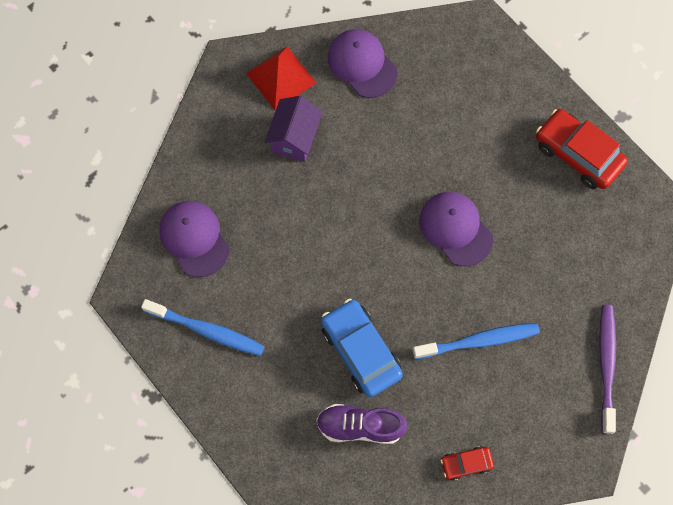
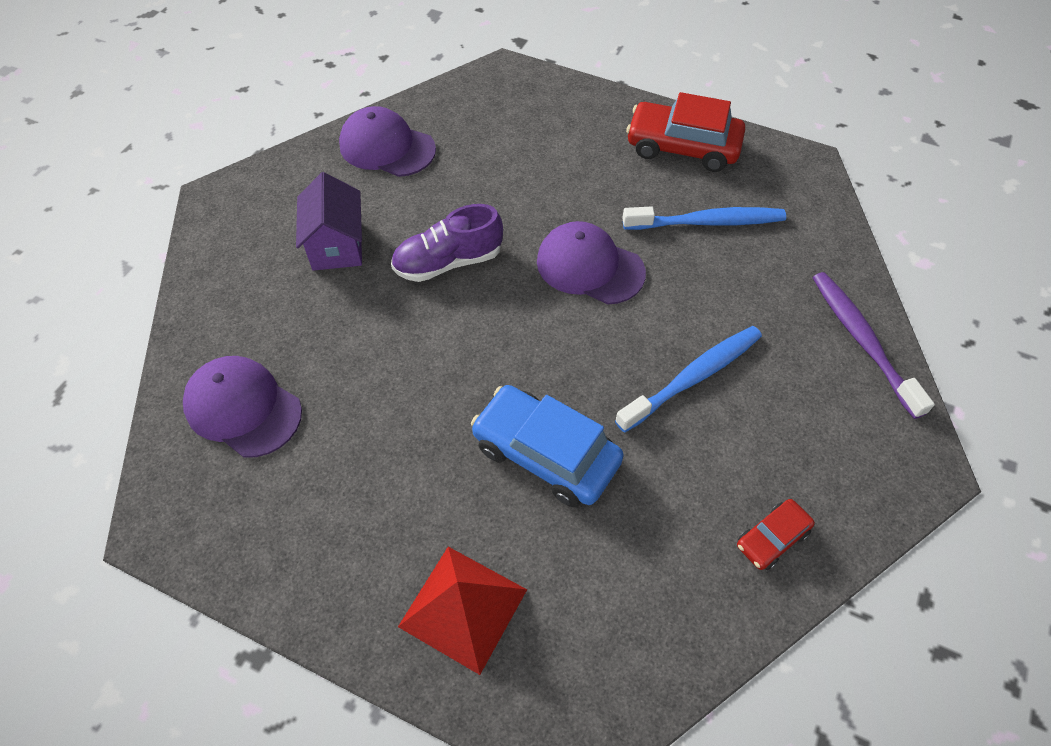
camera: 25 degrees left, 15 degrees down
blue toothbrush [141,299,265,356] -> blue toothbrush moved to [622,207,786,230]
red pyramid [246,47,316,110] -> red pyramid moved to [398,547,527,675]
purple shoe [316,404,407,444] -> purple shoe moved to [391,204,503,282]

